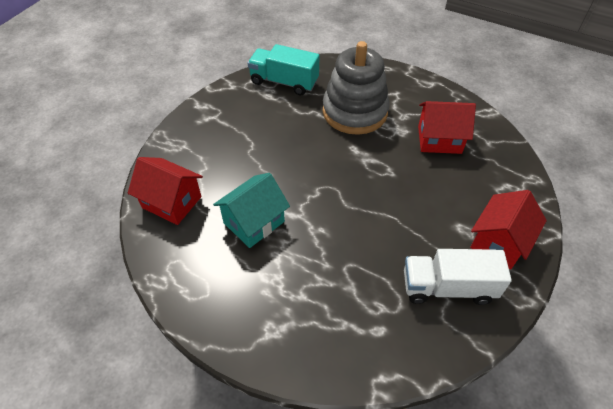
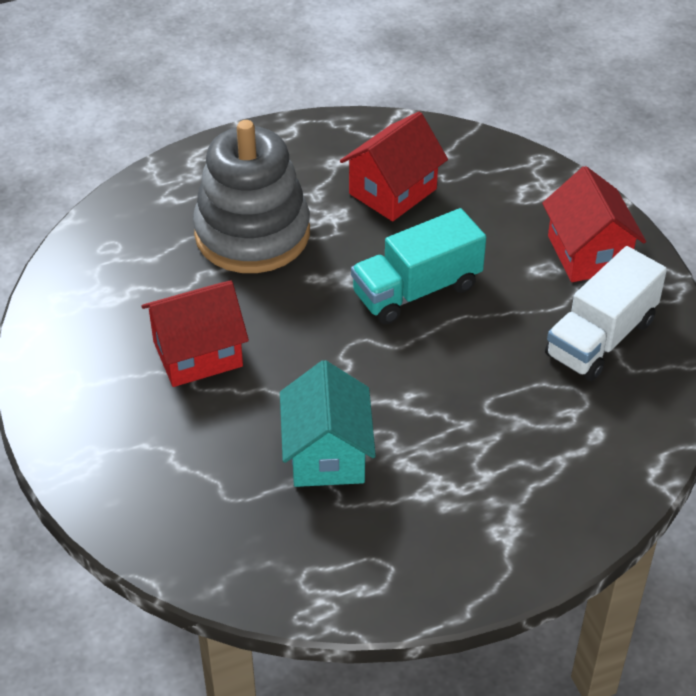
camera: 50 degrees left, 5 degrees down
red house [128,157,203,225] -> red house moved to [141,280,249,387]
turquoise truck [248,44,320,95] -> turquoise truck moved to [351,208,486,324]

